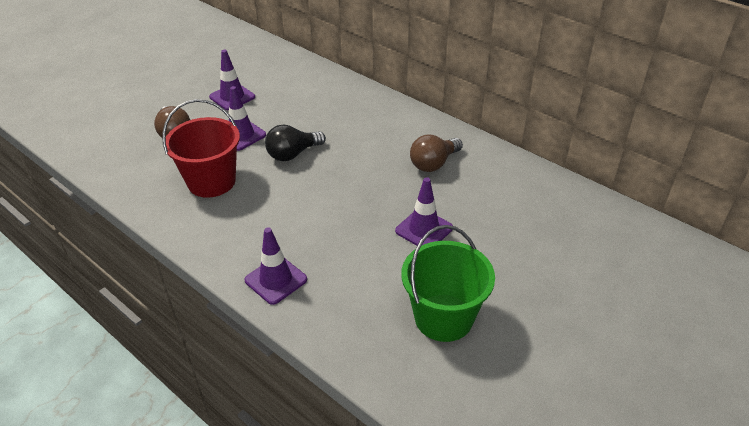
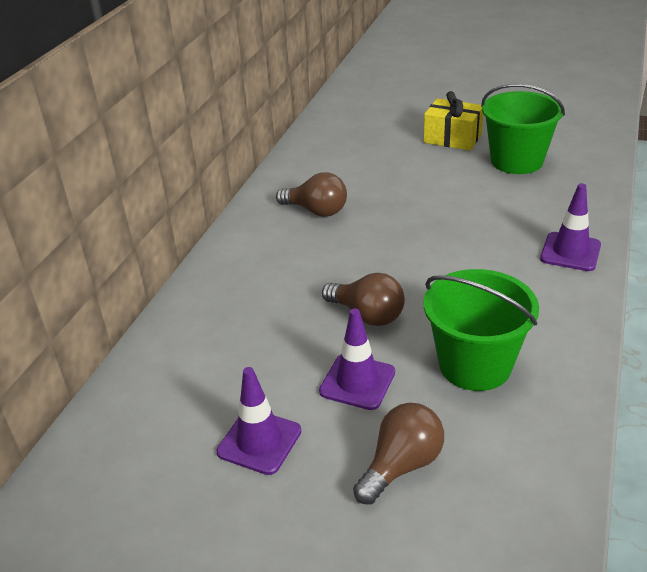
camera: 110 degrees left, 5 degrees down
red bucket [162,99,240,198] -> green bucket [423,269,539,391]
black light bulb [265,124,326,161] -> brown light bulb [322,273,405,326]
purple traffic cone [395,177,453,246] -> none
none -> yellow gift [424,91,483,151]

